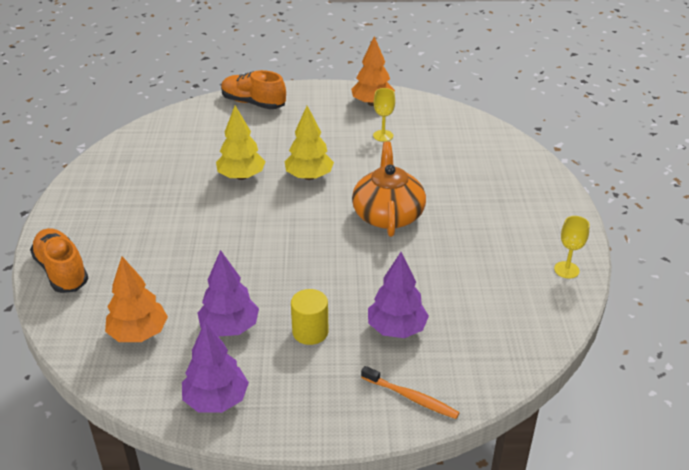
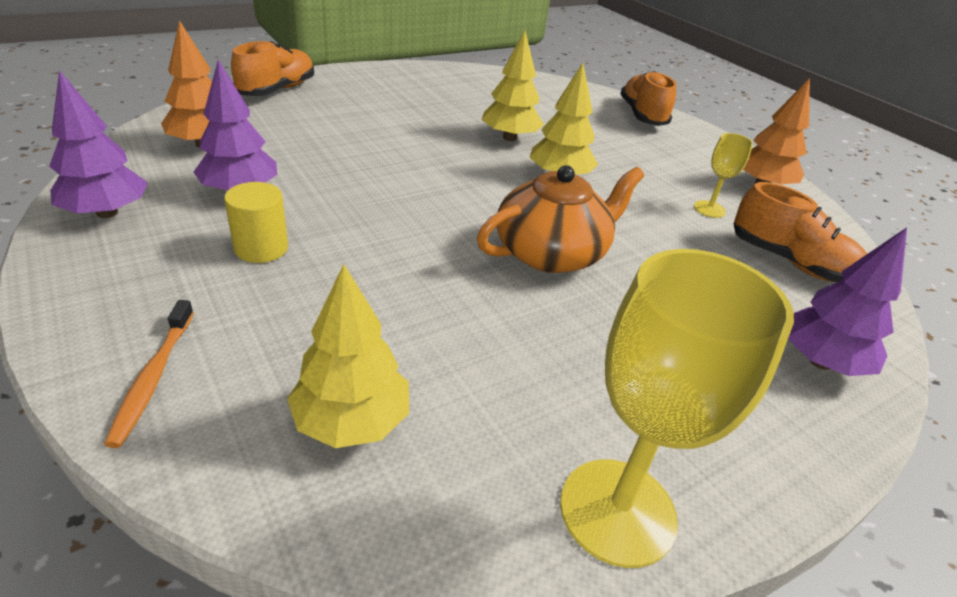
camera: 55 degrees right, 0 degrees up
purple tree [368,252,429,338] -> purple tree moved to [788,227,907,376]
yellow goblet [554,216,590,279] -> yellow goblet [560,249,794,568], size x2.08
none -> yellow tree [287,264,409,448]
none -> orange shoe [734,182,867,282]

